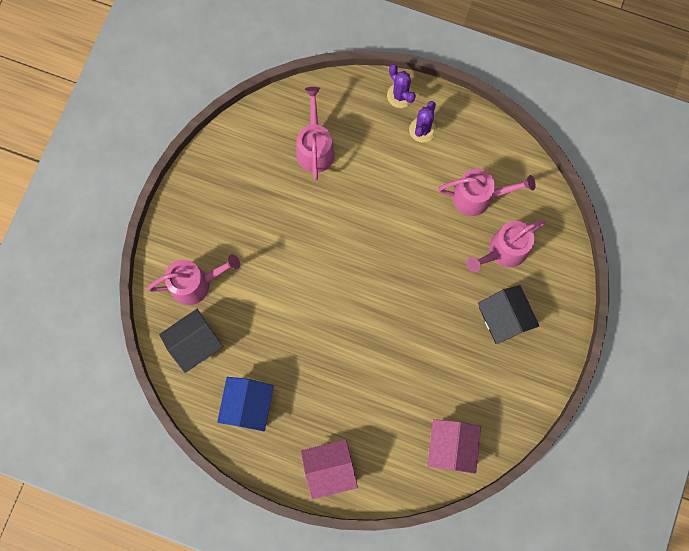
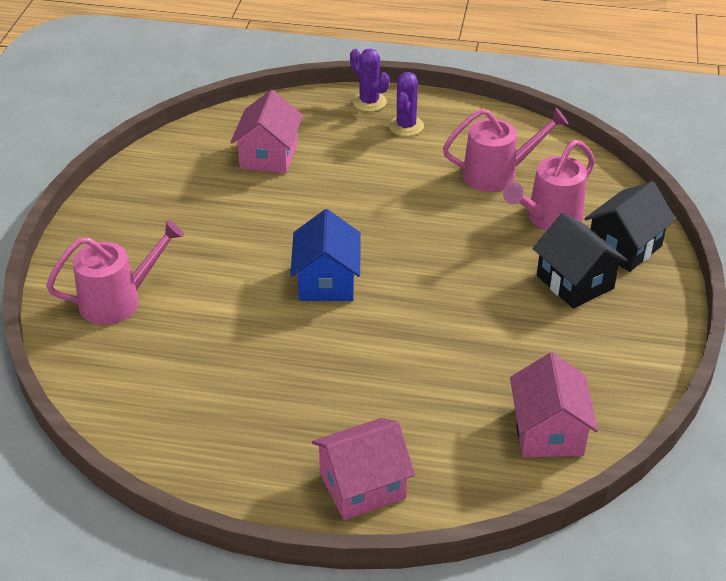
camera: 10 degrees left, 35 degrees down
black house [159,309,223,373] -> black house moved to [585,181,676,272]
blue house [217,377,274,431] -> blue house moved to [290,209,361,301]
pink watering can [296,87,335,181] -> pink house [231,90,303,173]

